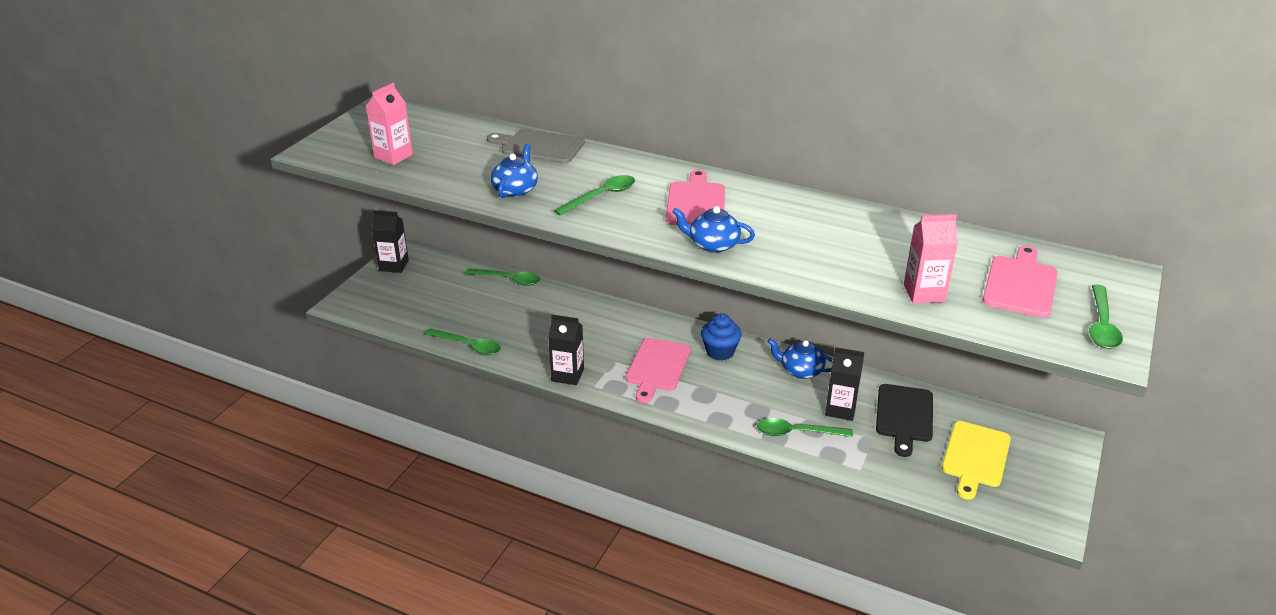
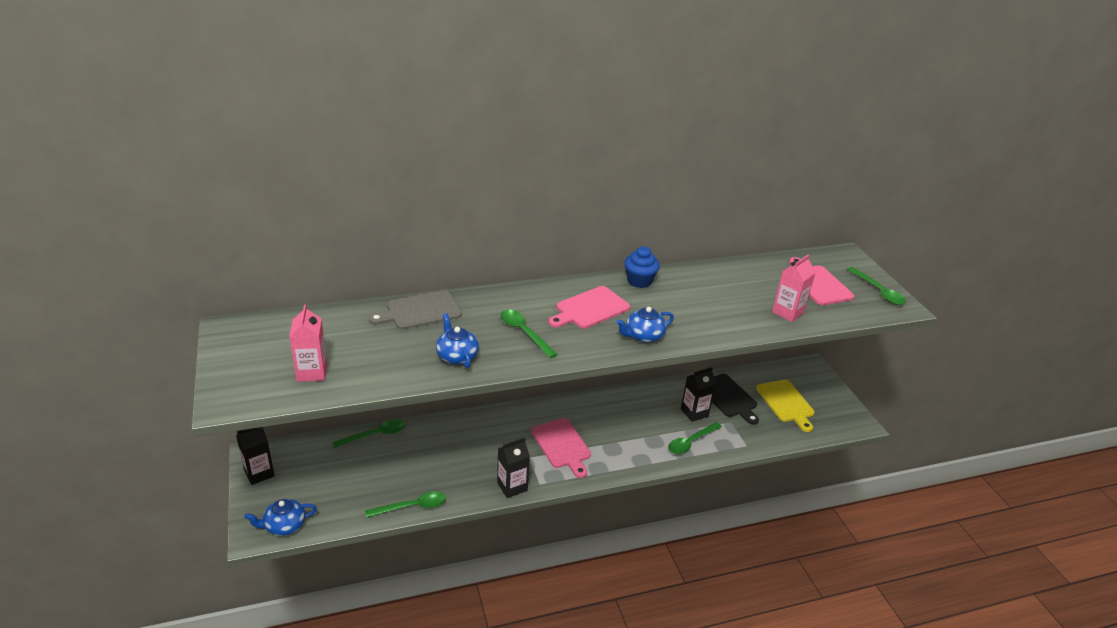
camera: 45 degrees left, 0 degrees up
green spoon [554,175,635,215] -> green spoon turned 45 degrees counterclockwise [500,310,558,358]
pink cutting board [666,170,725,225] -> pink cutting board turned 90 degrees counterclockwise [549,286,630,329]
blue cupcake [701,313,742,361] -> blue cupcake moved to [624,246,660,288]
blue teapot [767,338,833,379] -> blue teapot moved to [245,499,317,536]

